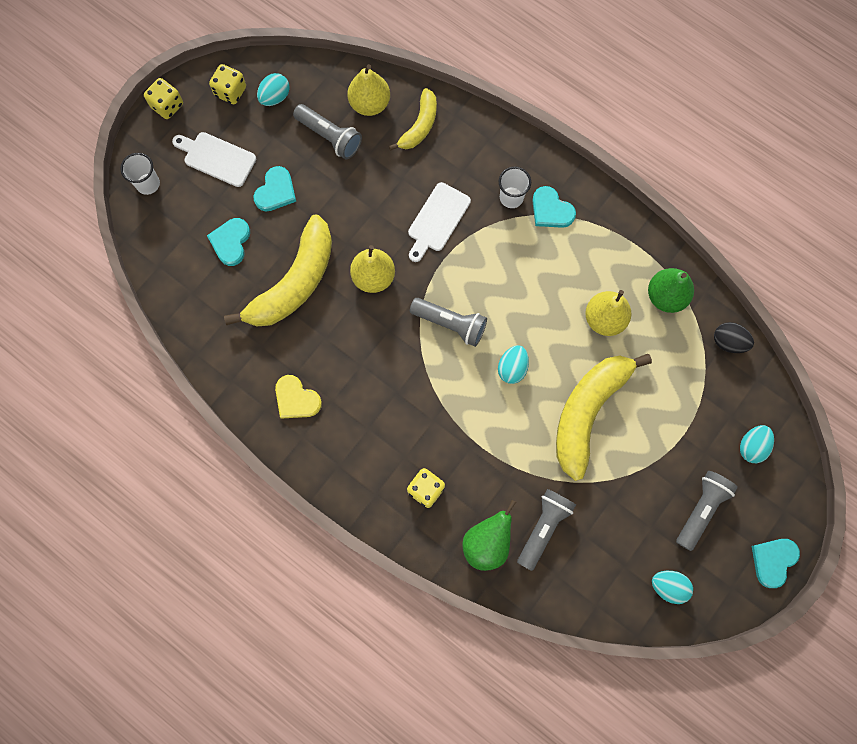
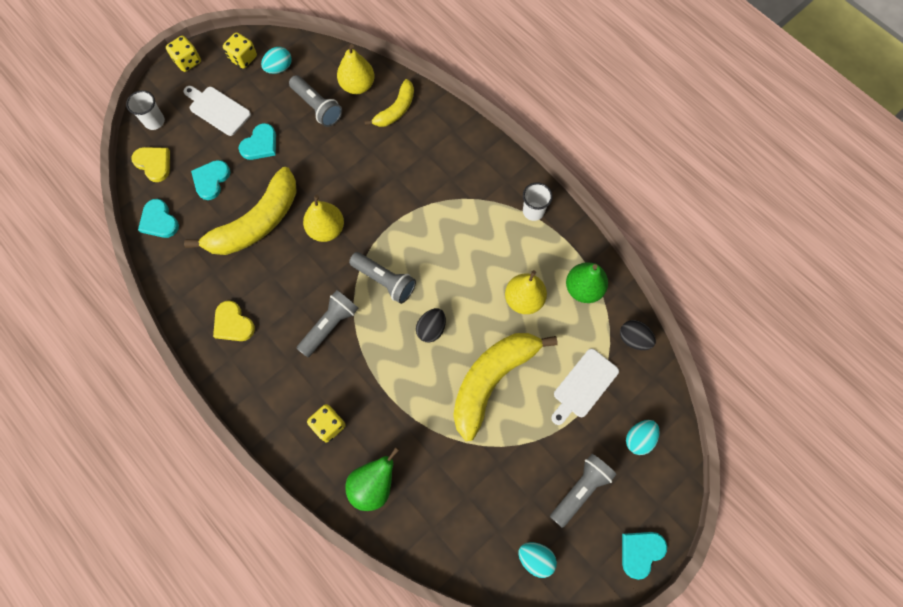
camera: 10 degrees right, 5 degrees down
white cutting board [408,182,471,262] -> white cutting board moved to [551,349,619,425]
turquoise egg [498,345,529,384] -> black egg [416,308,446,342]
white cup [499,167,531,208] -> white cup moved to [523,182,553,221]
grey flashlight [517,489,576,571] -> grey flashlight moved to [297,290,359,357]
turquoise heart [532,186,576,228] -> turquoise heart moved to [138,199,179,238]
none -> yellow heart [131,147,170,182]

